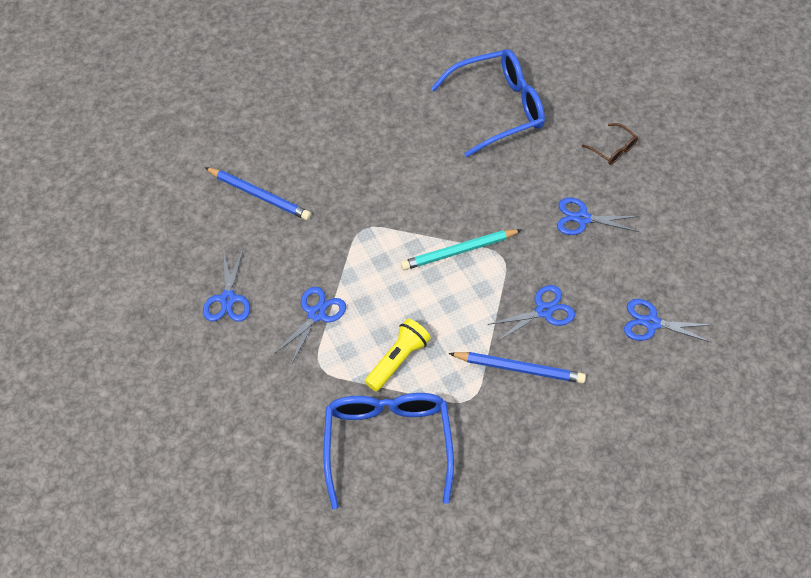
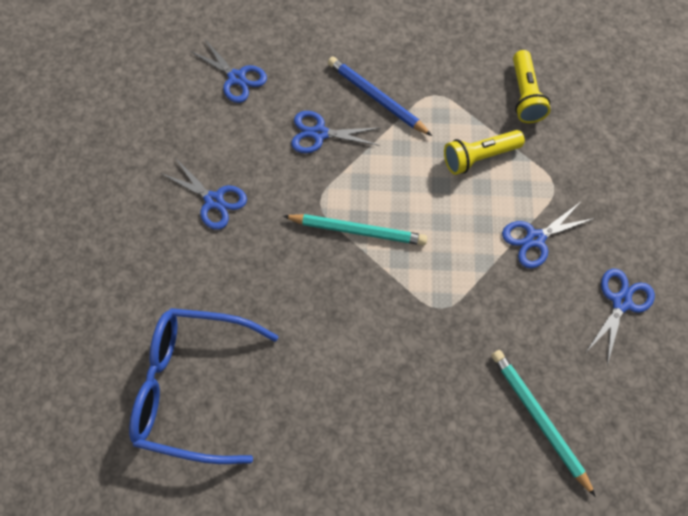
camera: 150 degrees left, 10 degrees up
blue pencil [204,167,311,220] -> turquoise pencil [491,350,596,497]
blue glasses [323,393,454,509] -> yellow flashlight [513,50,550,123]
brown glasses [582,123,638,165] -> none

